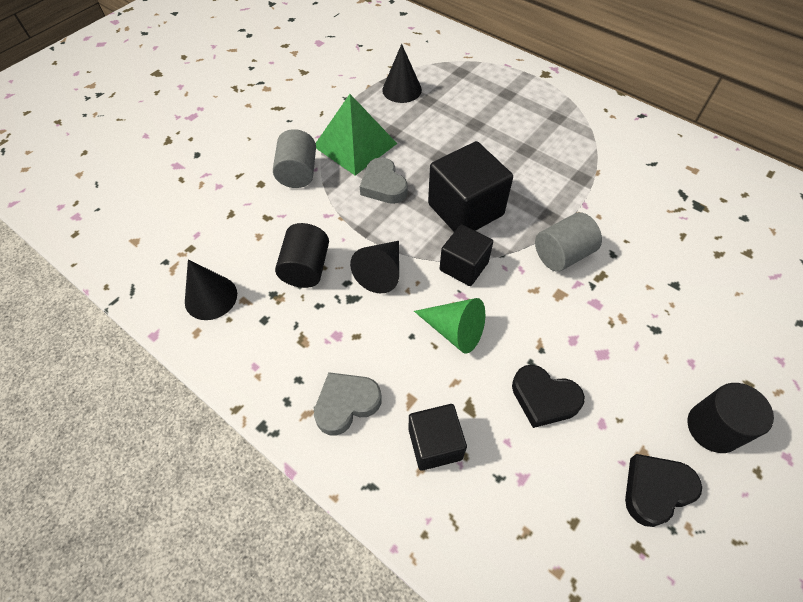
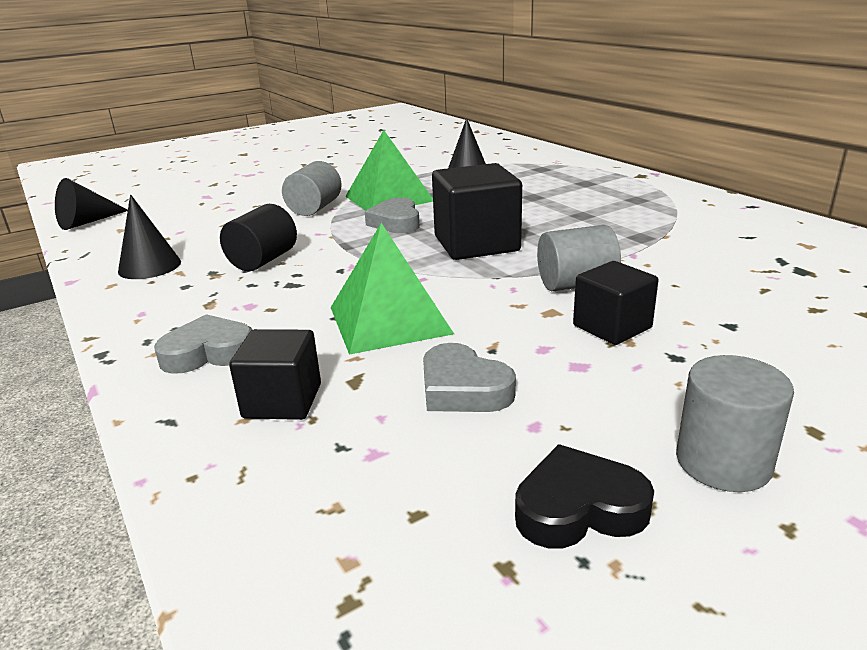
camera: 20 degrees right, 30 degrees down
black cone [350,241,399,293] -> black cone moved to [55,178,128,230]
green cone [414,298,485,354] -> green pyramid [331,223,454,355]
black cube [440,224,493,286] -> black cube moved to [573,261,658,345]
black heart [512,365,585,428] -> grey heart [423,343,516,412]
black cylinder [688,383,774,453] -> grey cylinder [676,355,794,492]

